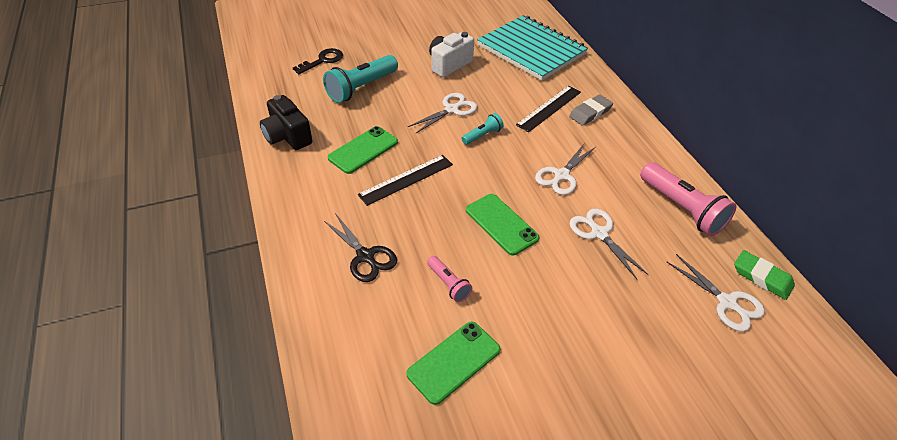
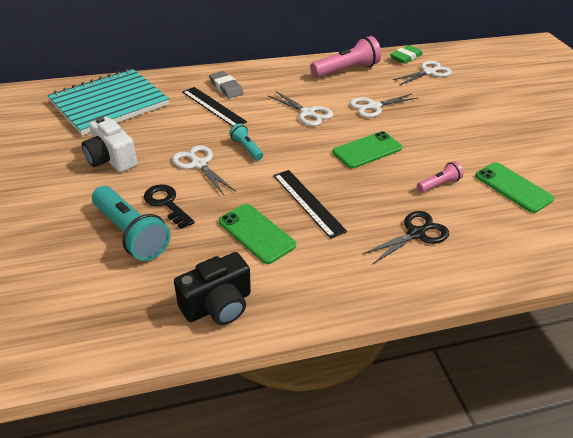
camera: 85 degrees left, 5 degrees down
black key [293,48,343,74] -> black key moved to [144,184,195,229]

